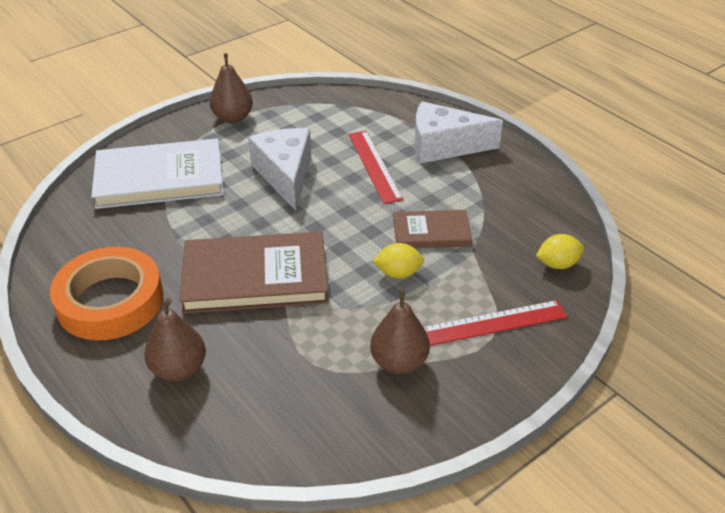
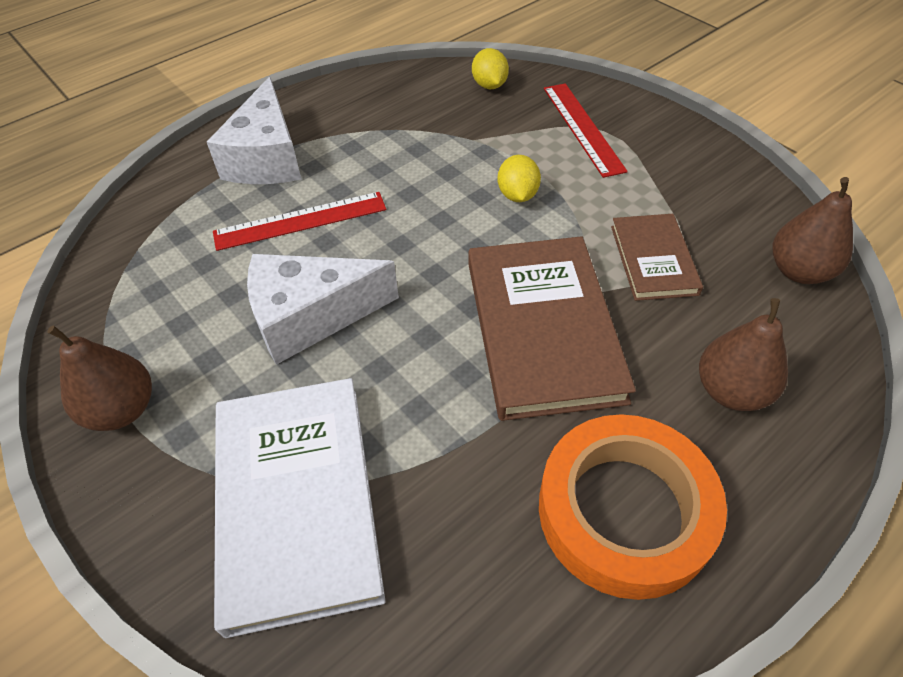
camera: 90 degrees left, 10 degrees up
brown pear [370,290,430,374] -> brown pear moved to [773,177,853,284]
brown book [393,210,473,248] -> brown book moved to [611,214,703,301]

